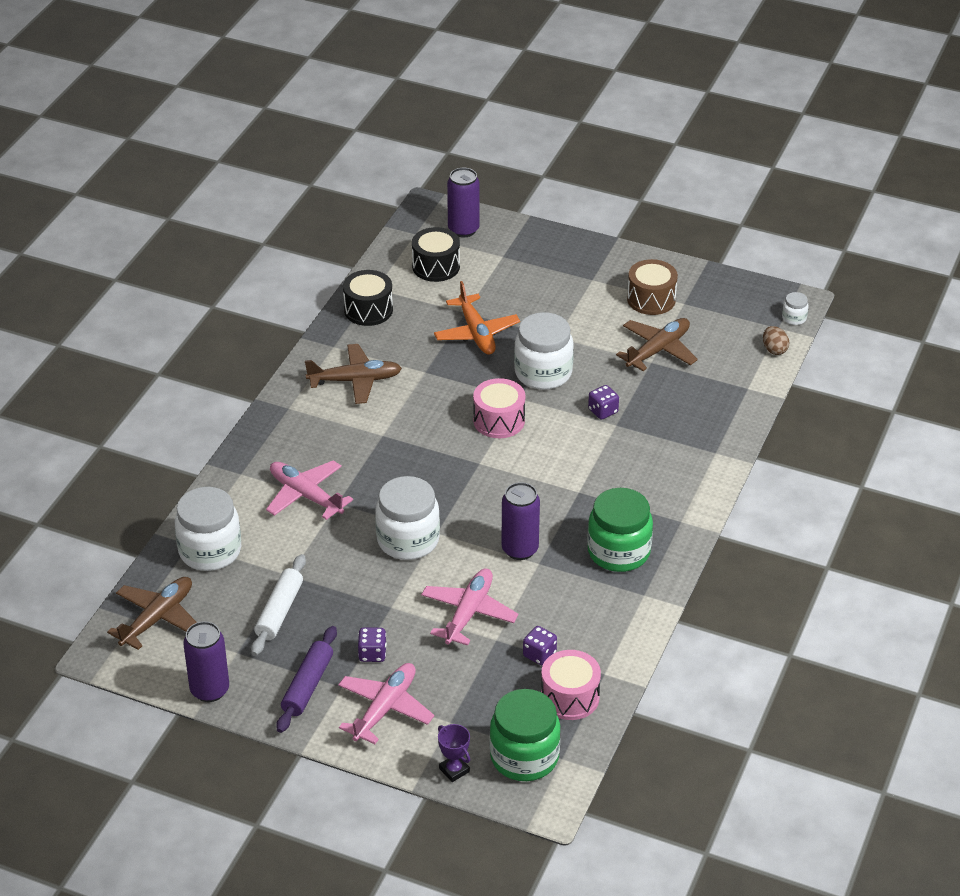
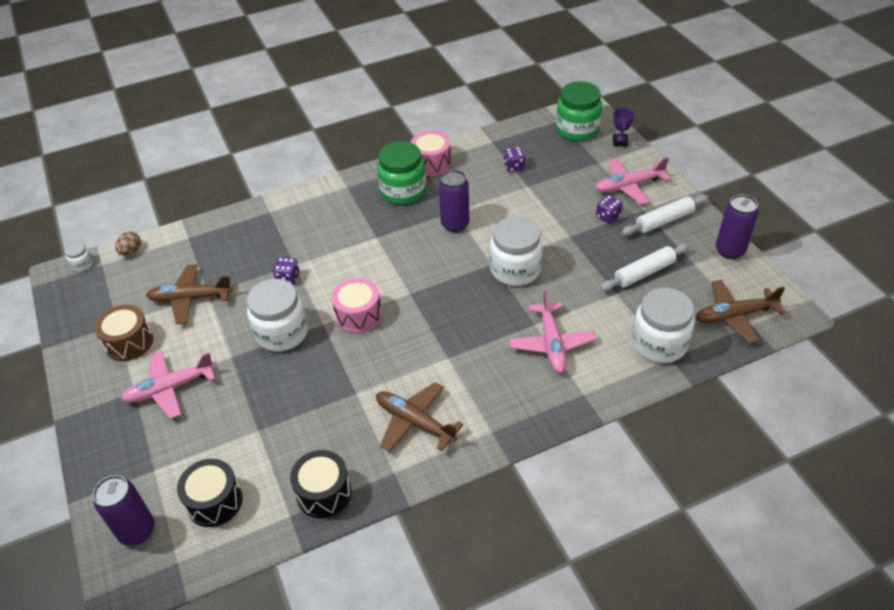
camera: 135 degrees left, 5 degrees up
purple rolling pin [276,626,337,733] -> white rolling pin [622,194,708,235]
pink plane [421,568,519,646] -> pink plane moved to [121,351,215,419]
orange plane [434,281,520,355] -> none
pink drum [541,650,601,720] -> pink drum moved to [411,131,451,176]

